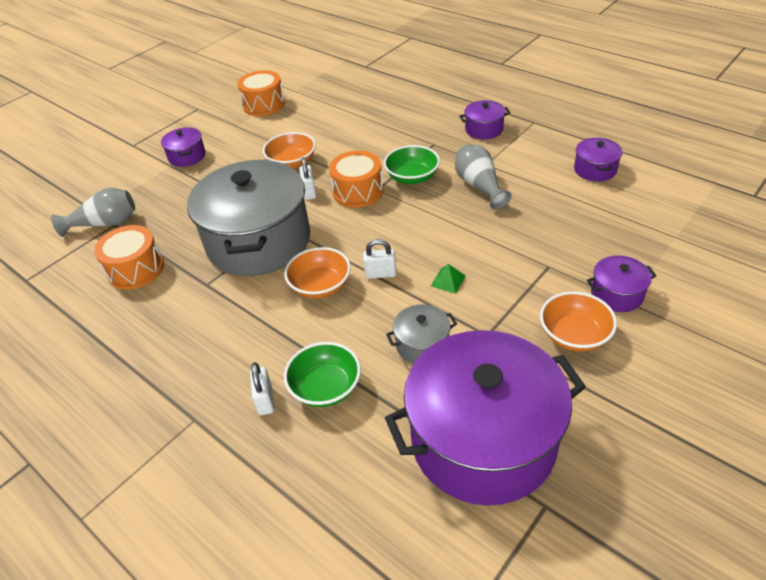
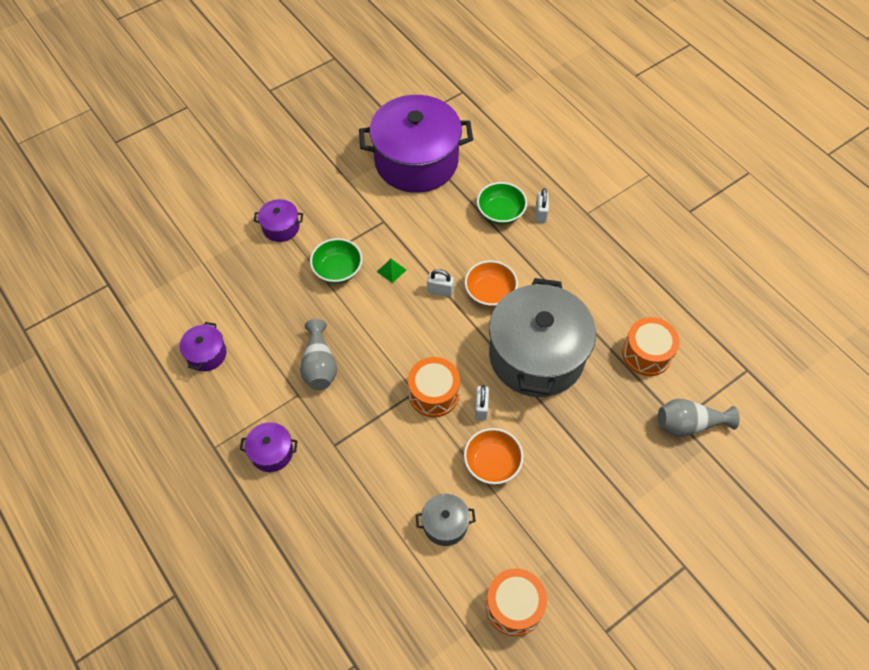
camera: 170 degrees left, 15 degrees up
purple pot [161,127,205,167] -> none
green bowl [384,145,440,184] -> green bowl moved to [310,238,362,284]
grey pot [386,304,457,364] -> grey pot moved to [416,494,476,546]
orange bowl [540,291,617,352] -> none

